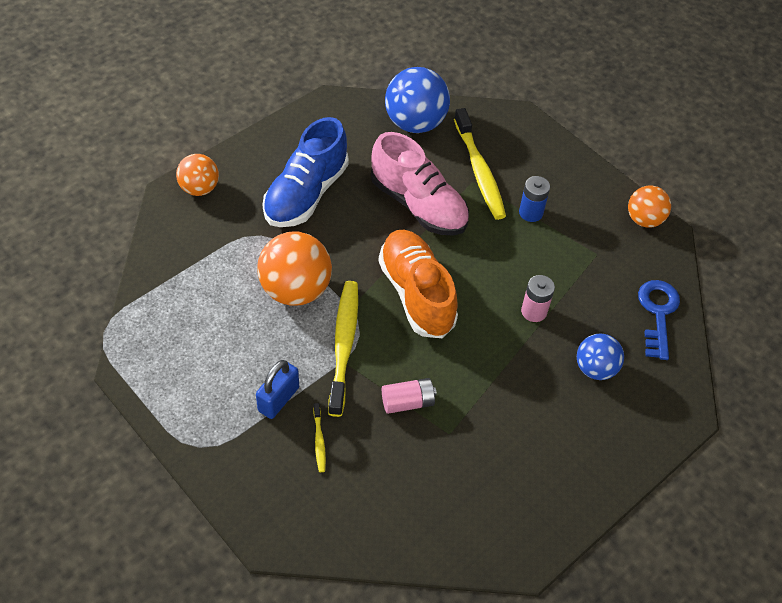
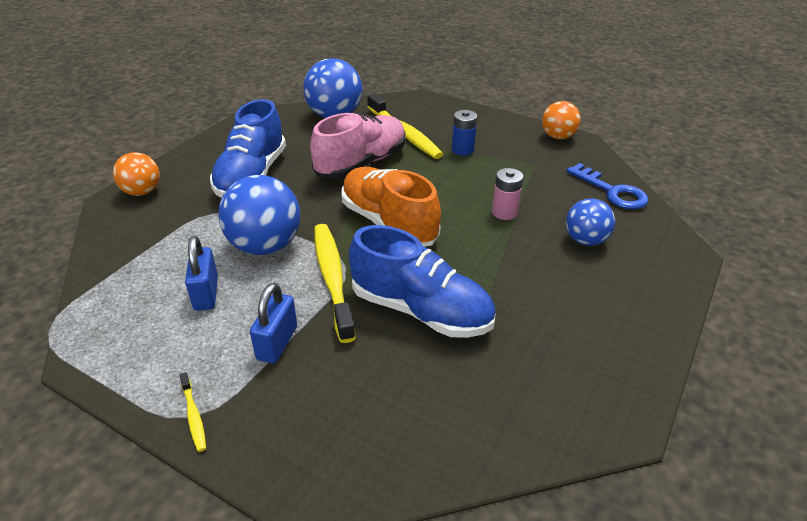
camera: 15 degrees left, 15 degrees down
orange ball [257,232,332,306] -> blue ball [218,175,300,255]
yellow toothbrush [313,403,326,472] -> yellow toothbrush moved to [179,372,206,452]
pink shoe [371,132,469,236] -> pink shoe turned 75 degrees counterclockwise [310,113,406,179]
pink battery [382,378,437,414] -> blue shoe [349,225,496,338]
blue key [638,280,680,360] -> blue key turned 150 degrees clockwise [566,163,648,210]
none -> blue padlock [185,236,218,311]

